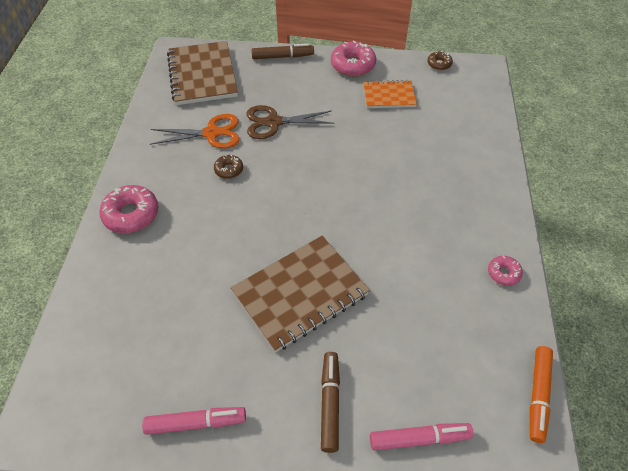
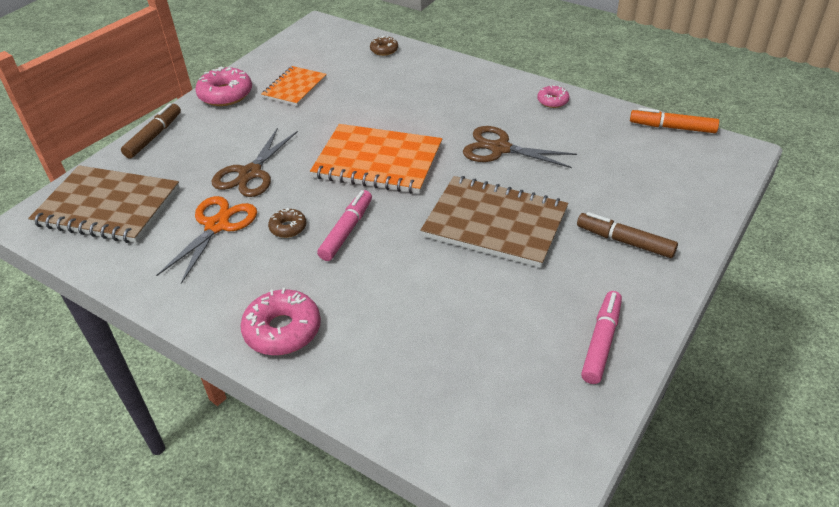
camera: 60 degrees left, 10 degrees down
brown notebook [231,236,370,353] -> brown notebook turned 60 degrees counterclockwise [420,176,568,268]
pink marker [370,423,474,450] -> pink marker moved to [317,190,372,261]
brown donut [427,51,453,70] -> brown donut moved to [370,36,398,56]
orange marker [530,346,553,443] -> orange marker turned 150 degrees clockwise [630,108,719,133]
none -> orange notebook [310,124,442,194]
none -> brown scissors [463,126,577,168]

